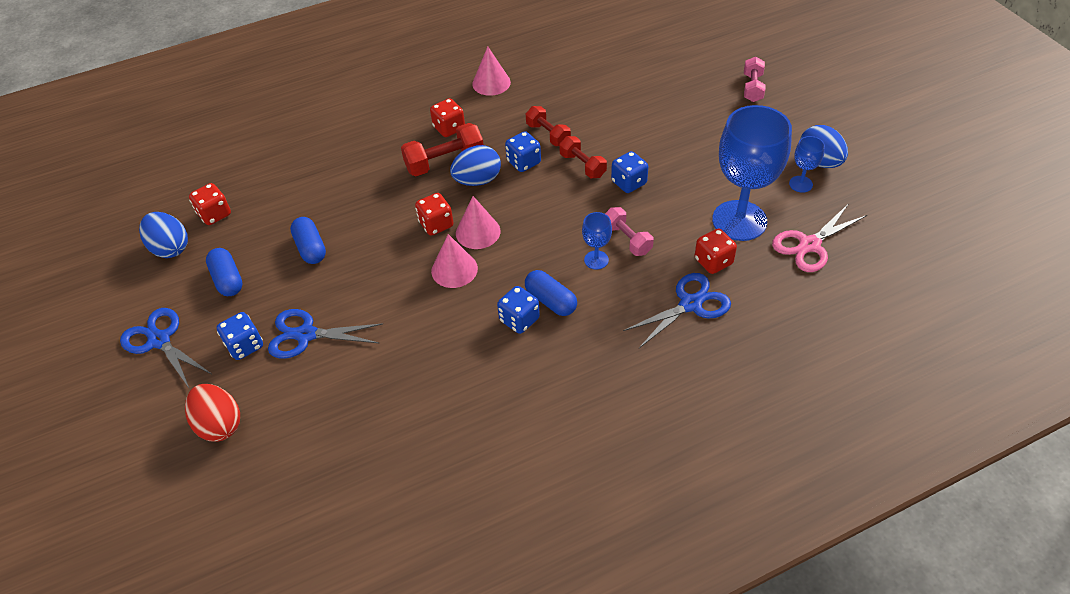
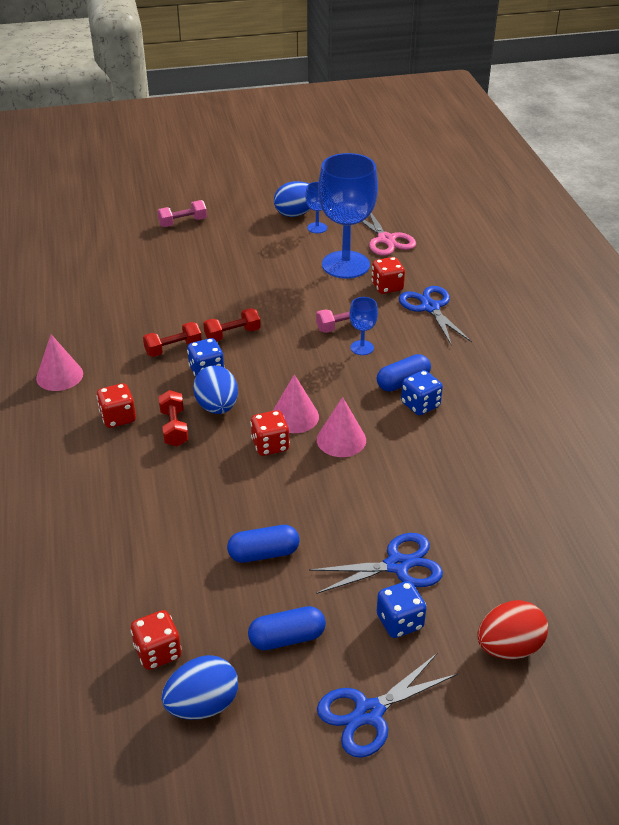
camera: 80 degrees left, 10 degrees down
blue scissors [268,309,383,359] -> blue scissors turned 120 degrees counterclockwise [309,533,443,594]
red dumbbell [401,123,483,176] -> red dumbbell [158,390,189,447], size x0.66
blue dice [611,151,648,193] -> none
pink dumbbell [744,57,765,102] -> pink dumbbell turned 45 degrees counterclockwise [157,200,207,227]

